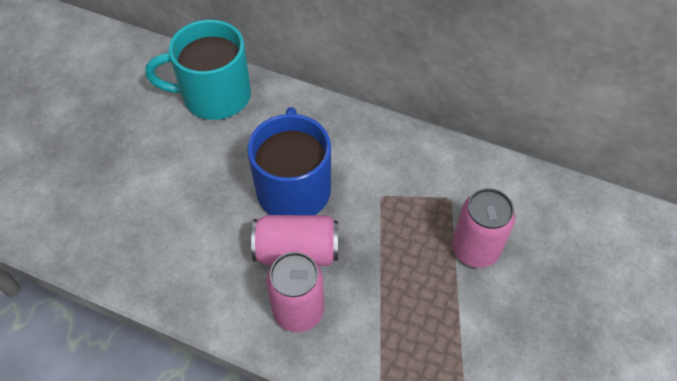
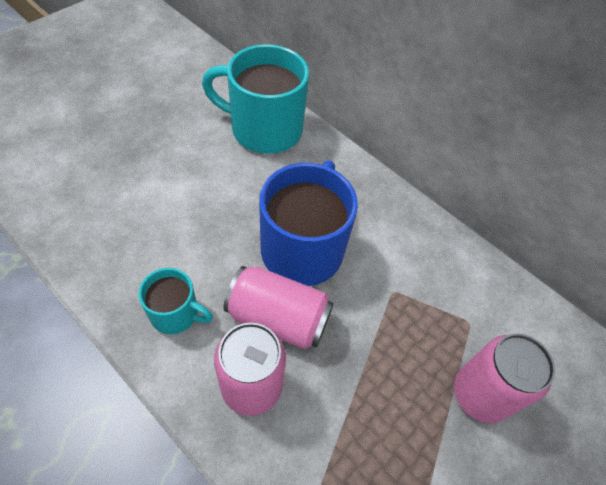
camera: 15 degrees right, 0 degrees up
none -> turquoise mug [139,268,213,334]

